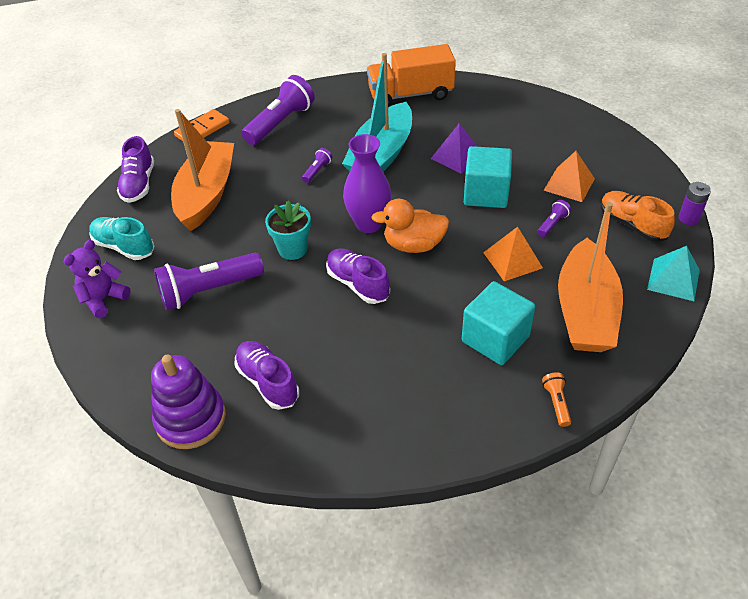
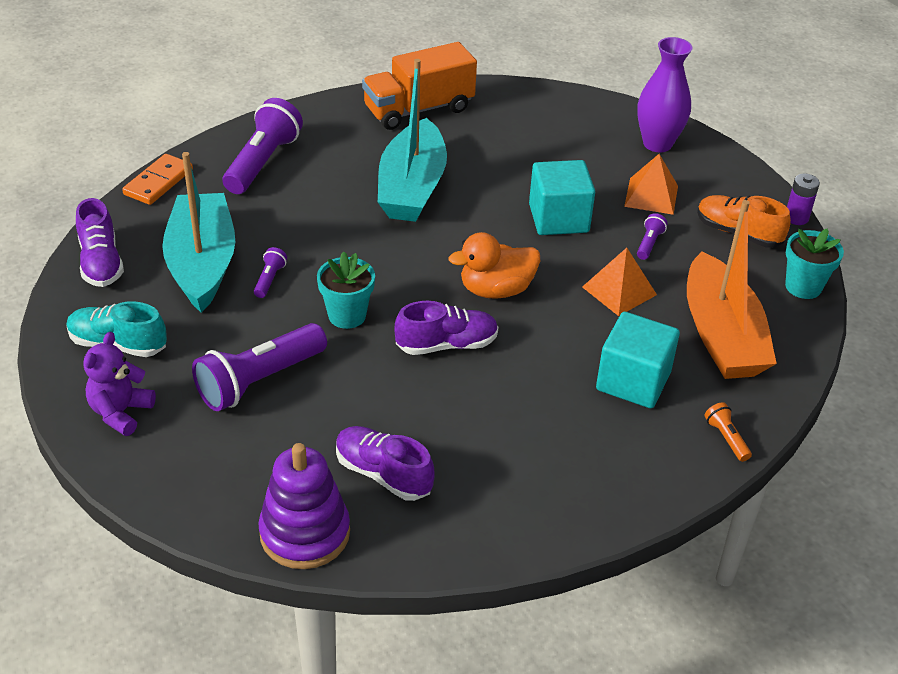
camera: 20 degrees left, 5 degrees down
orange boat [171,109,234,232] -> turquoise boat [162,152,235,312]
purple flashlight [302,148,332,183] -> purple flashlight moved to [254,247,287,298]
purple shoe [326,248,390,304] -> purple shoe turned 135 degrees clockwise [394,301,498,355]
purple vase [343,134,391,233] -> purple vase moved to [637,37,693,152]
purple pyramid [431,123,478,174] -> none
turquoise pyramid [647,246,700,301] -> turquoise flower pot [785,229,844,299]

